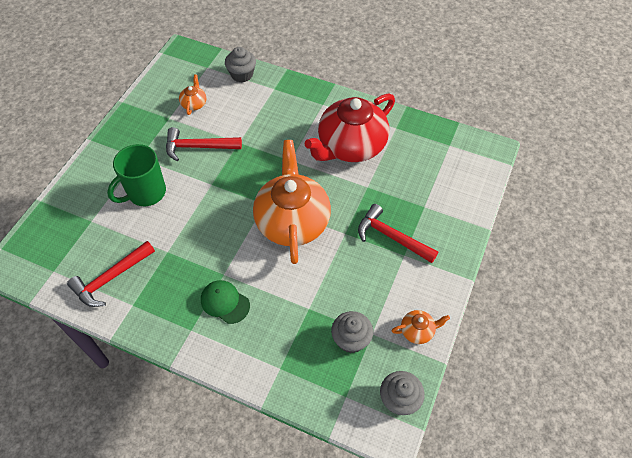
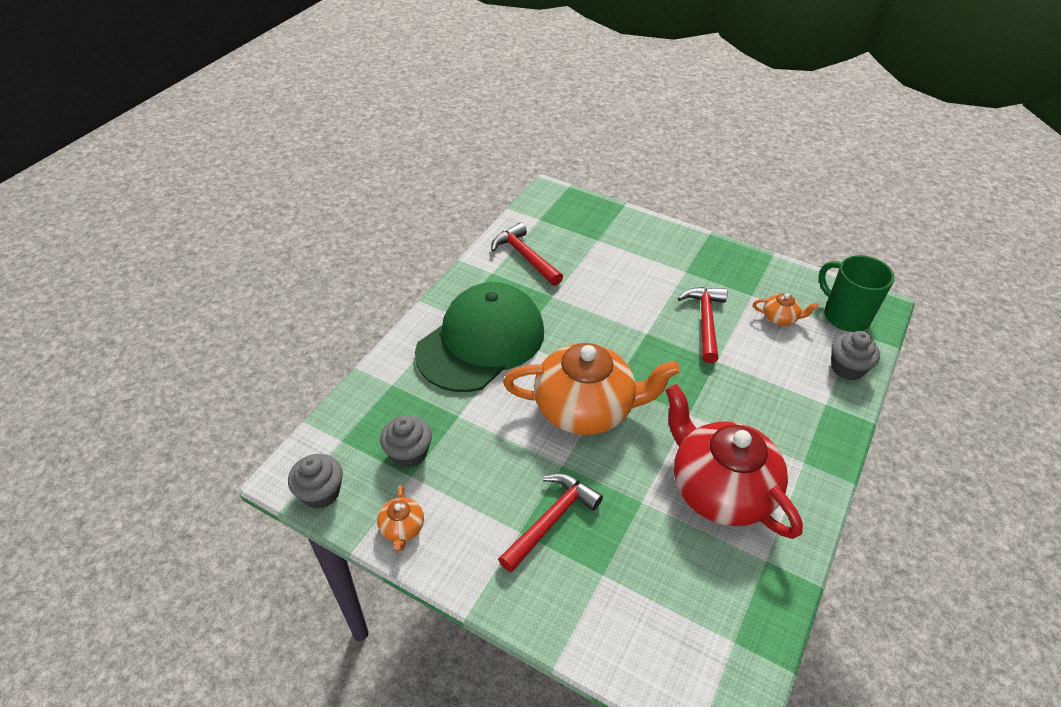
camera: 95 degrees right, 10 degrees down
green mug [107,144,166,206] -> green mug moved to [819,255,895,332]
green cap [201,280,250,324] -> green cap [415,282,544,392], size x2.39

